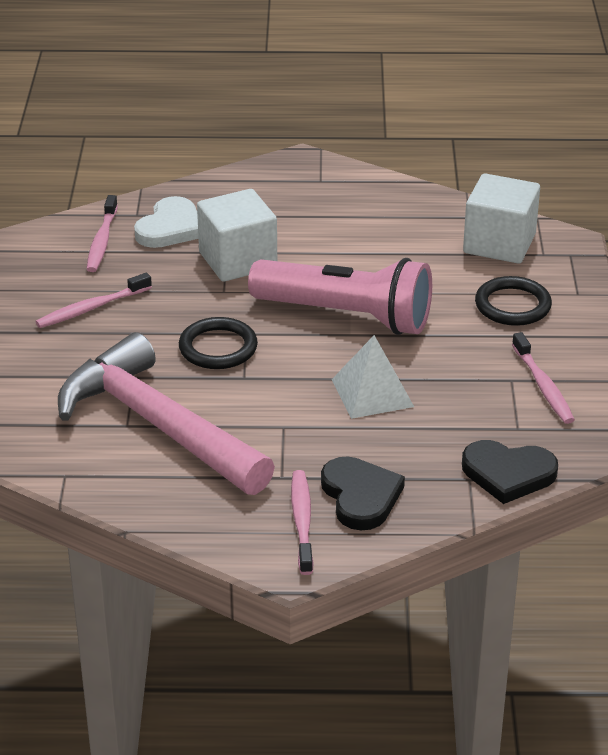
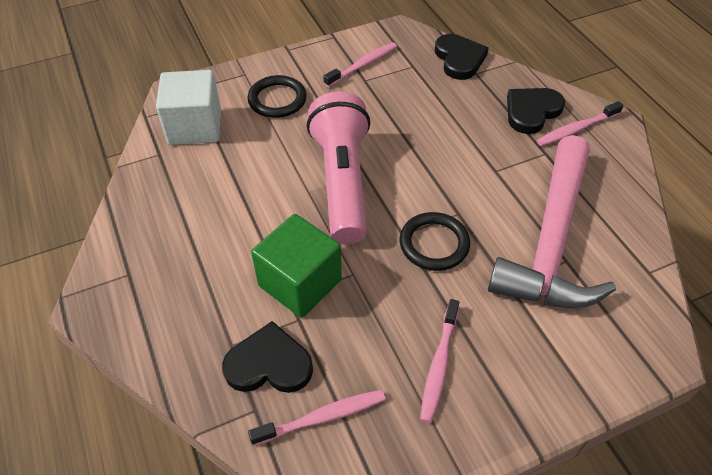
camera: 115 degrees left, 15 degrees up
pink toothbrush [35,273,152,328] -> pink toothbrush turned 75 degrees clockwise [420,299,459,423]
white heart [134,196,198,248] -> black heart [222,321,313,393]
white cube [197,189,277,282] -> green cube [251,214,342,318]
white pyramid [331,335,414,419] -> none

